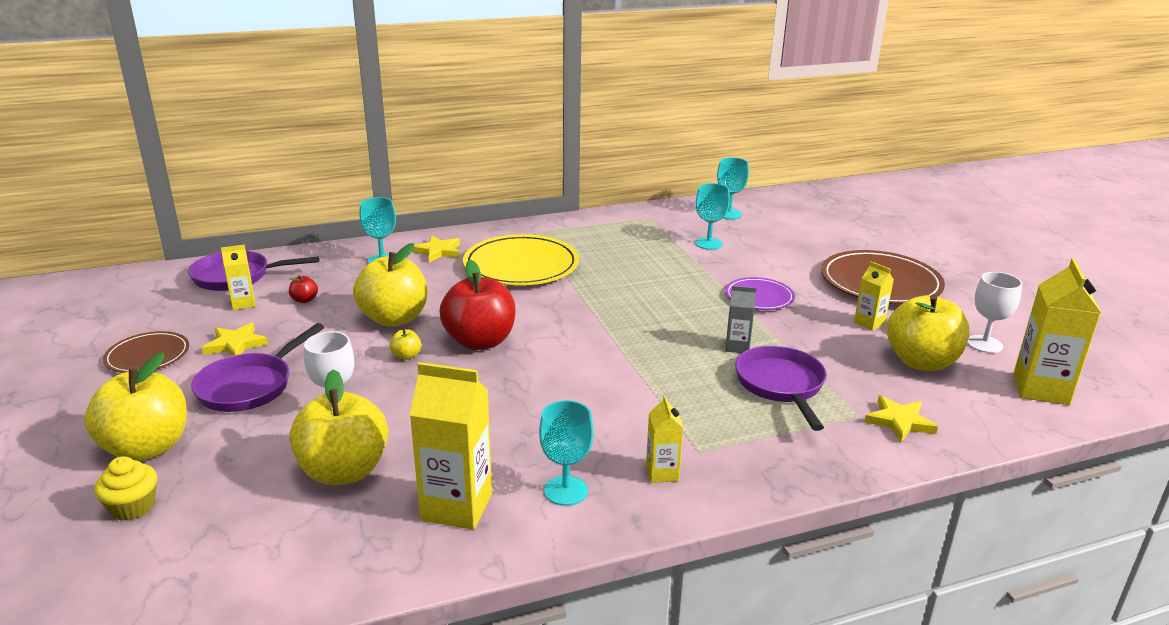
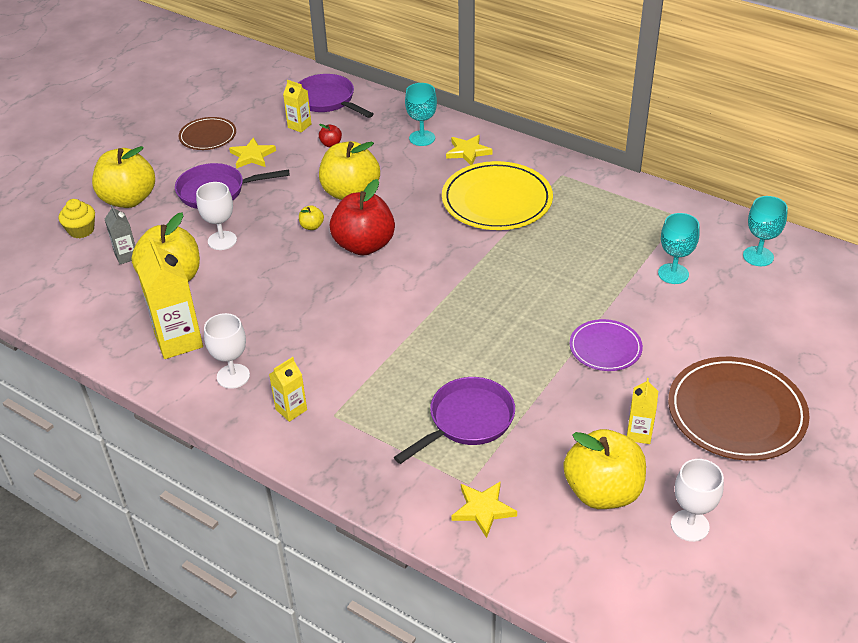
camera: 55 degrees right, 15 degrees up
turquoise goblet [539,400,594,506] -> white goblet [204,313,250,389]
grey carton [726,286,756,353] -> grey carton moved to [105,205,135,264]
yellow carton [1013,258,1101,405] -> none

